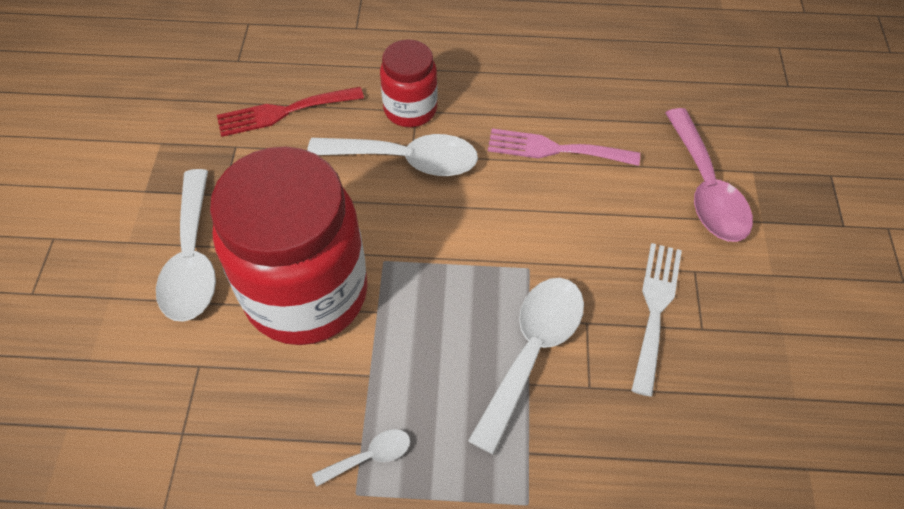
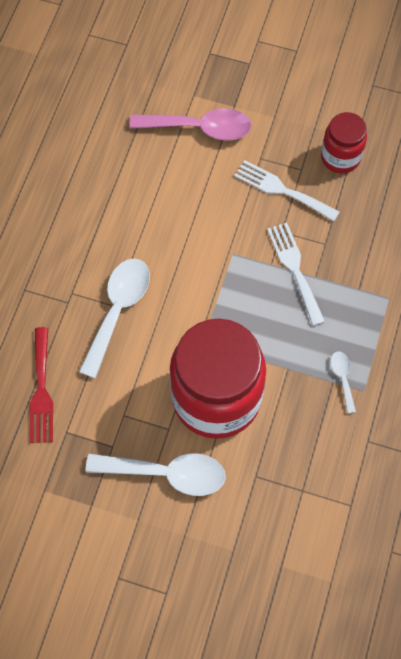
camera: 75 degrees left, 10 degrees up
red jar [380,39,438,127] -> red jar moved to [321,112,367,173]
white spoon [468,278,584,455] -> white fork [267,223,325,326]
pink fork [488,129,640,166] -> none

